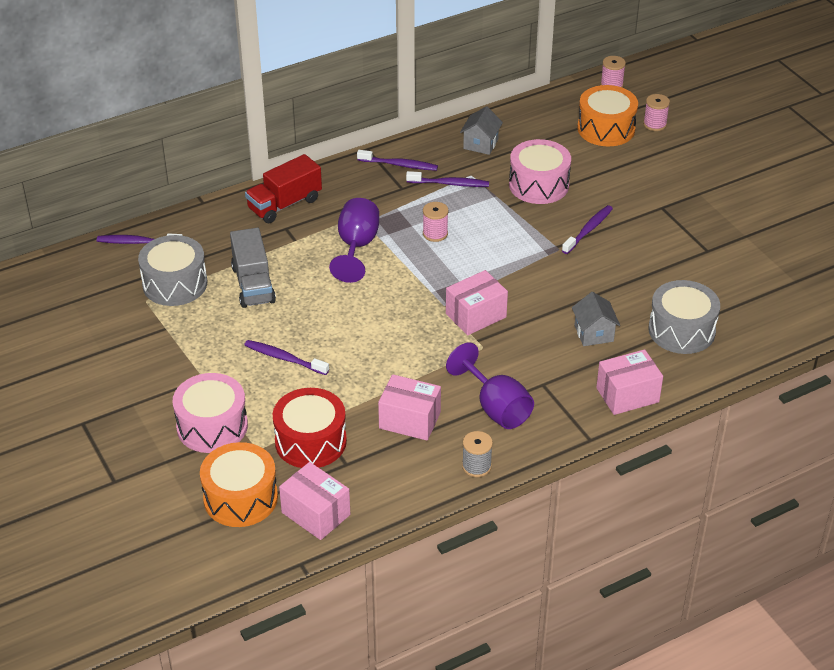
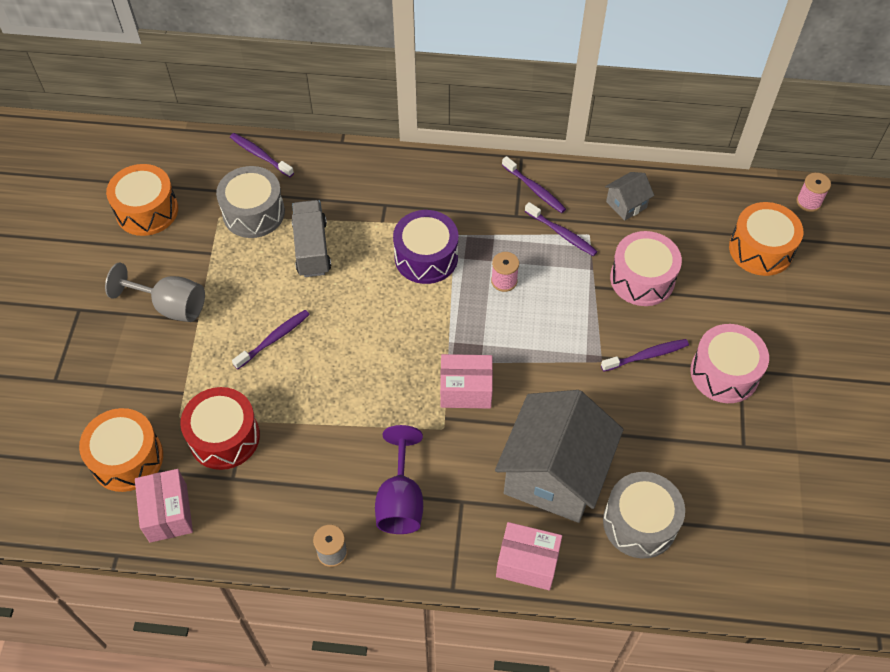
camera: 35 degrees right, 15 degrees up
pink drum [172,373,248,453] -> pink drum moved to [690,324,769,403]
grey truck [230,228,276,308] -> grey truck turned 150 degrees clockwise [292,200,331,277]
purple toothbrush [244,340,329,375] -> purple toothbrush turned 75 degrees clockwise [232,310,310,369]
red truck [245,154,322,223] -> none
purple goblet [329,198,379,283] -> purple drum [393,210,458,284]
pink box [378,374,441,441] -> none
grey house [572,292,620,346] -> grey house [495,390,623,523], size x2.32
pink spool [643,94,670,131] -> none
none -> grey goblet [105,263,205,322]
none -> orange drum [106,164,178,236]

